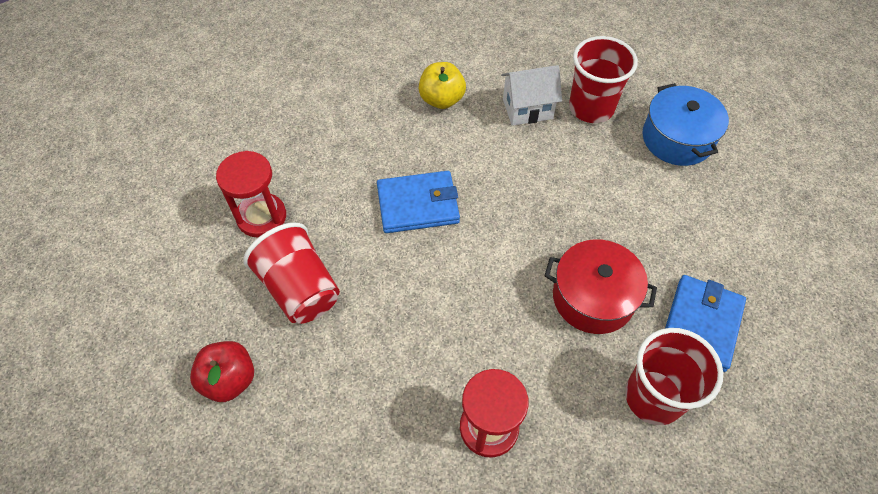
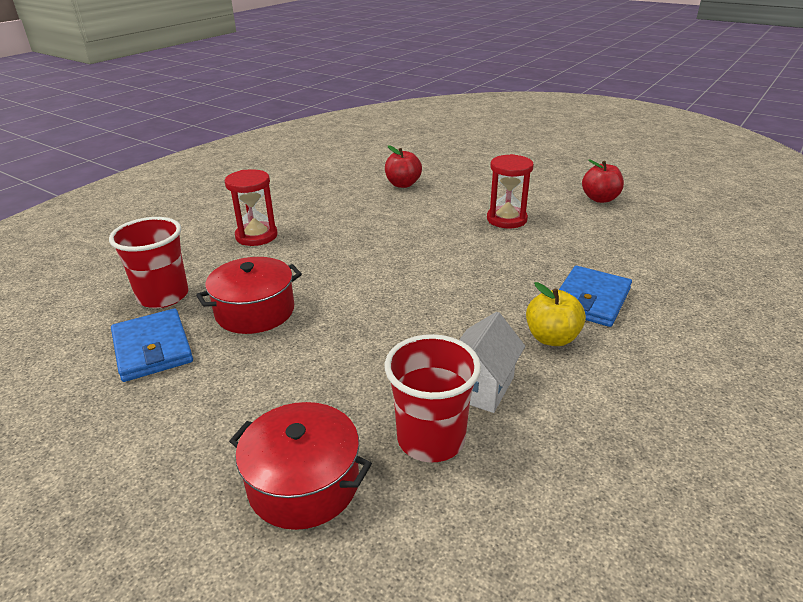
camera: 130 degrees right, 25 degrees down
red cup [243,222,340,324] -> none
blue wallet [377,171,460,233] -> blue wallet moved to [559,266,632,327]
blue pot [642,83,729,166] -> red pot [229,402,372,530]
none -> red apple [582,159,624,203]

